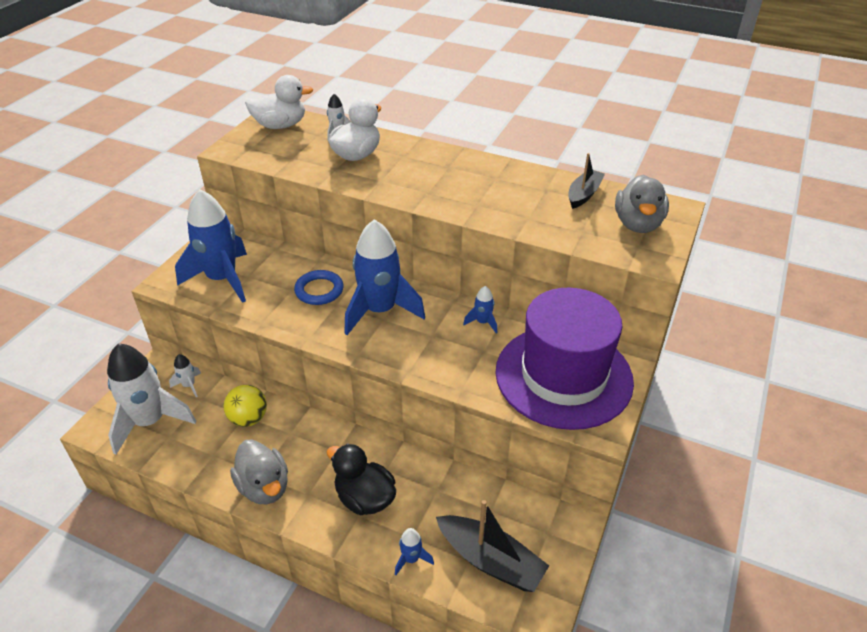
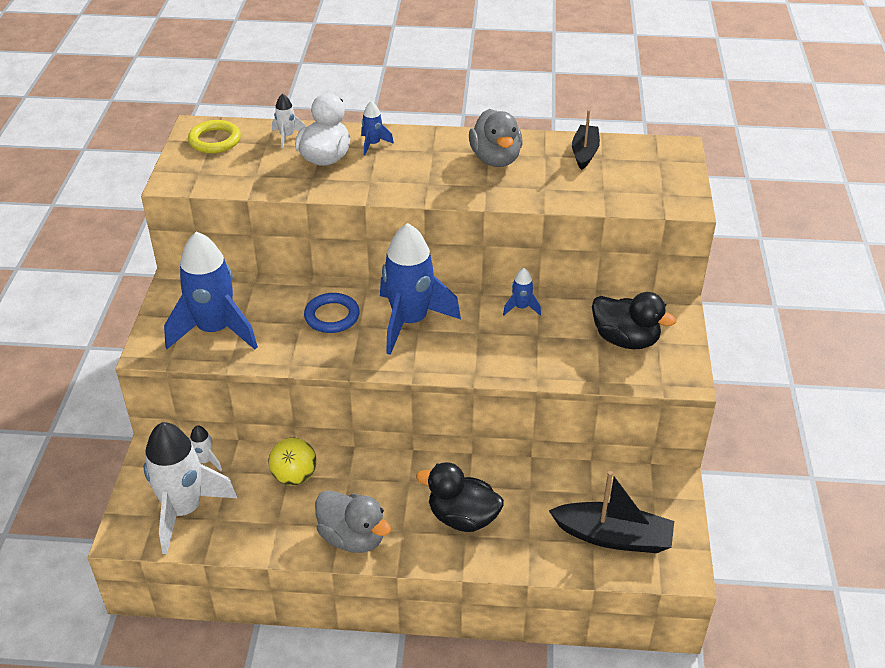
camera: 20 degrees left, 0 degrees up
white duck [245,75,313,129] -> yellow ring [188,120,241,153]
blue rocket [395,528,434,575] -> blue rocket moved to [361,101,394,155]
purple hat [495,288,634,430] -> black duck [592,292,676,349]
grey duck [615,174,669,233] -> grey duck moved to [469,109,522,167]

